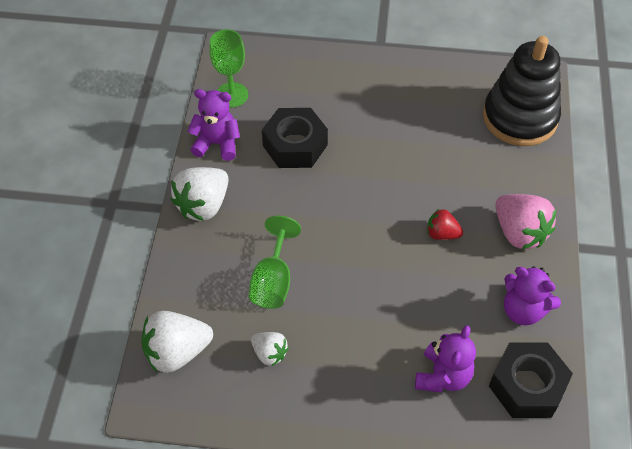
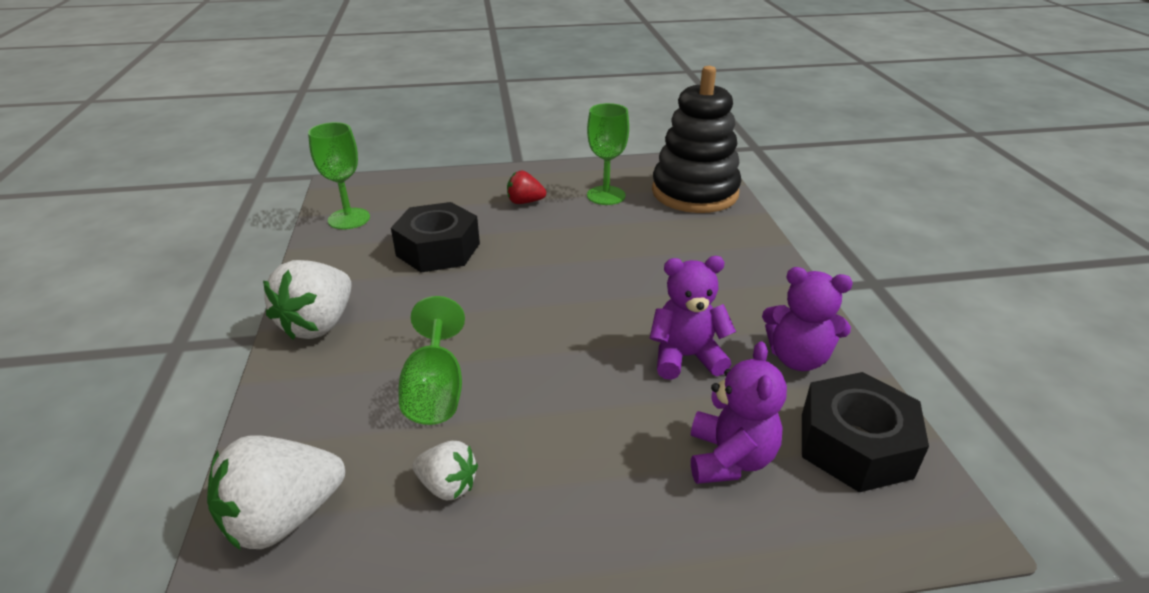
camera: 15 degrees left, 20 degrees down
purple teddy bear [187,89,240,161] -> purple teddy bear moved to [650,256,736,380]
red strawberry [427,208,463,240] -> red strawberry moved to [507,171,546,204]
pink strawberry [495,194,556,249] -> none
none -> green goblet [587,103,629,205]

